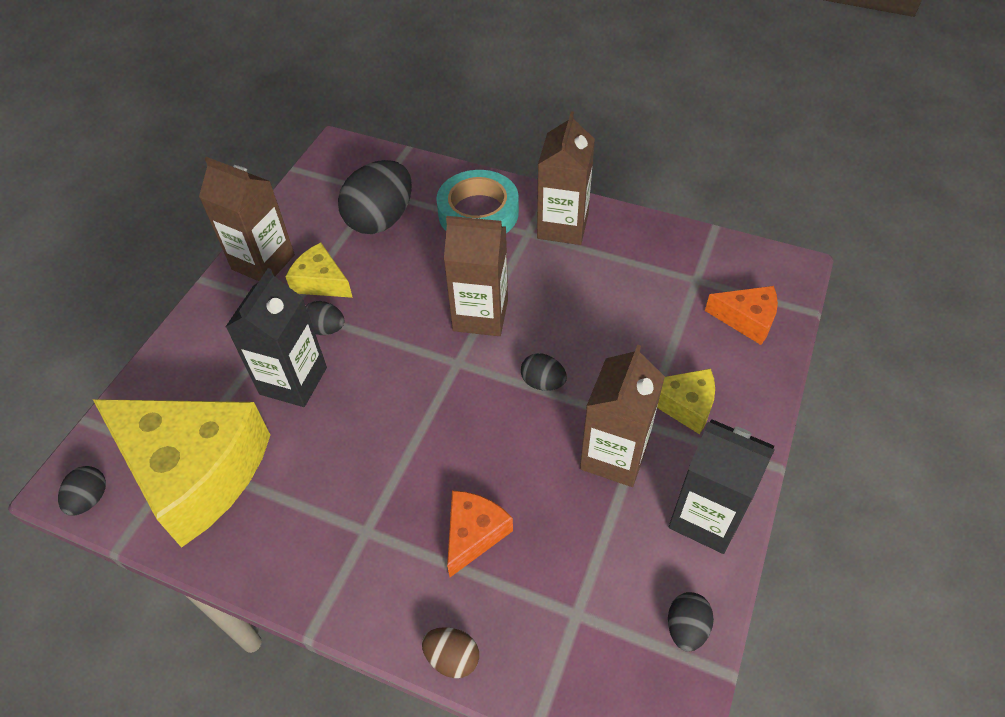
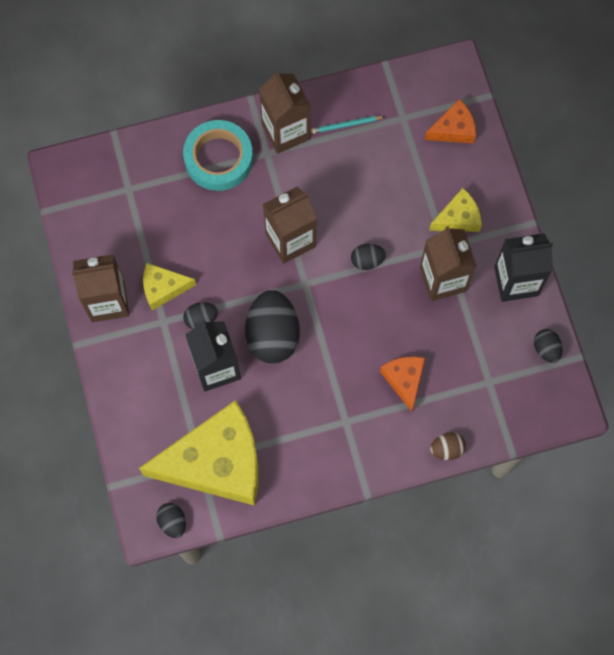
camera: 40 degrees left, 20 degrees up
black egg [338,160,412,234] -> black egg moved to [245,290,300,363]
none -> turquoise pencil [311,116,385,134]

